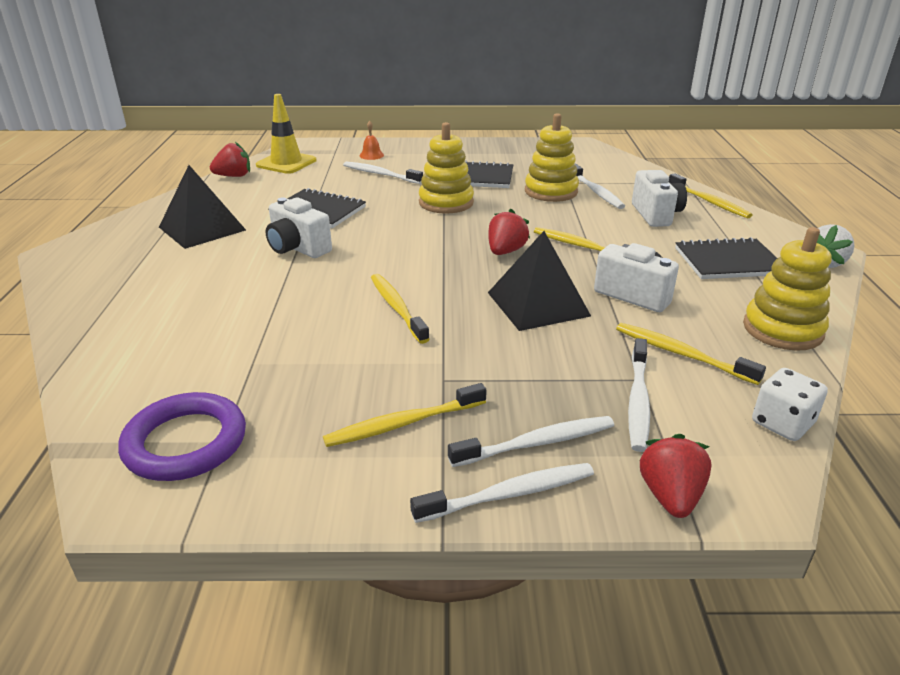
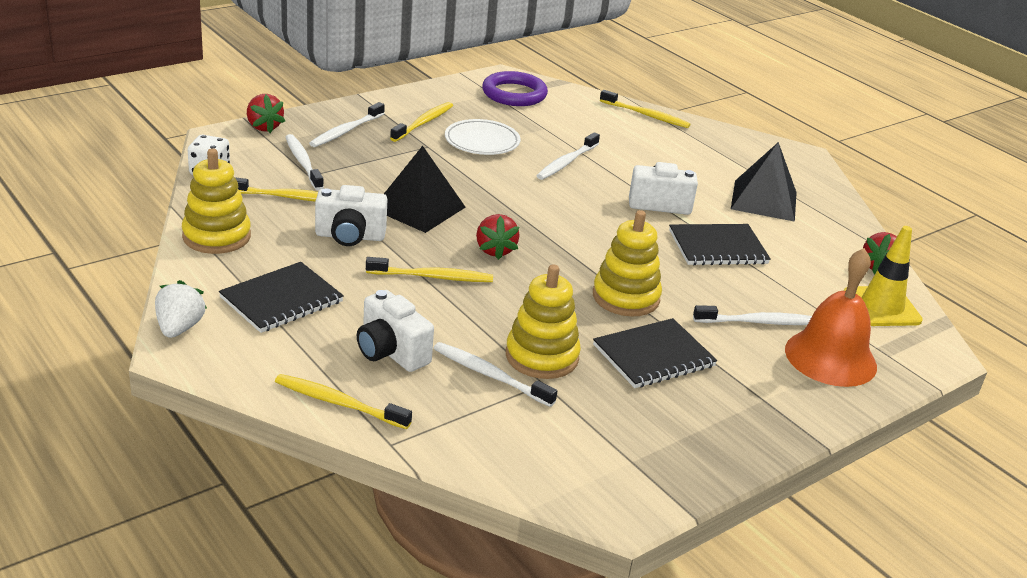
camera: 140 degrees right, 0 degrees up
orange bell [360,121,384,160] -> orange bell [785,248,877,387], size x2.45
yellow toothbrush [371,274,430,344] -> yellow toothbrush moved to [600,90,691,128]
white toothbrush [410,463,594,523] -> white toothbrush moved to [536,132,600,180]
none -> white plate [445,119,521,155]

